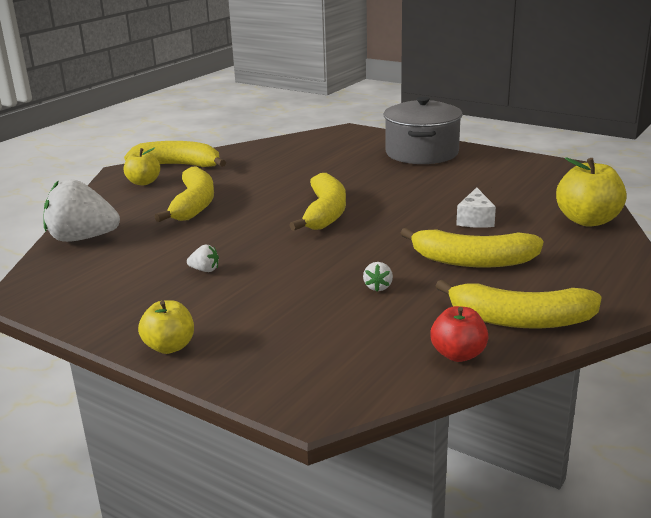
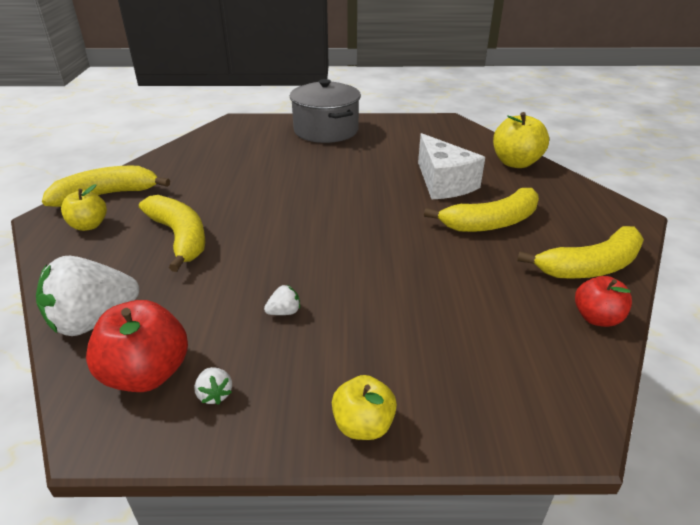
camera: 35 degrees left, 10 degrees up
yellow banana [289,173,346,231] -> none
white strawberry [363,262,393,291] -> white strawberry moved to [194,367,232,405]
white cheese [456,187,496,228] -> white cheese [418,133,485,199], size x1.75
none -> red apple [86,300,188,392]

